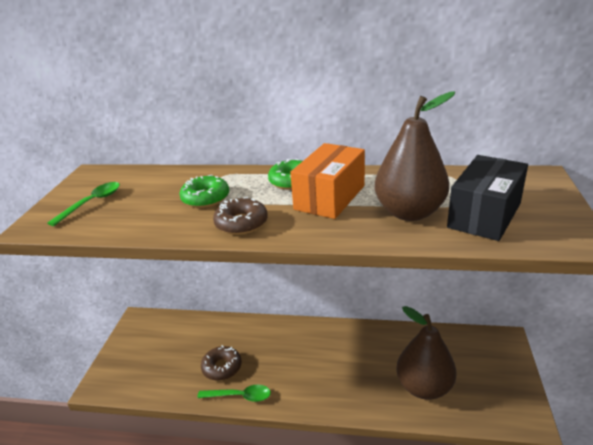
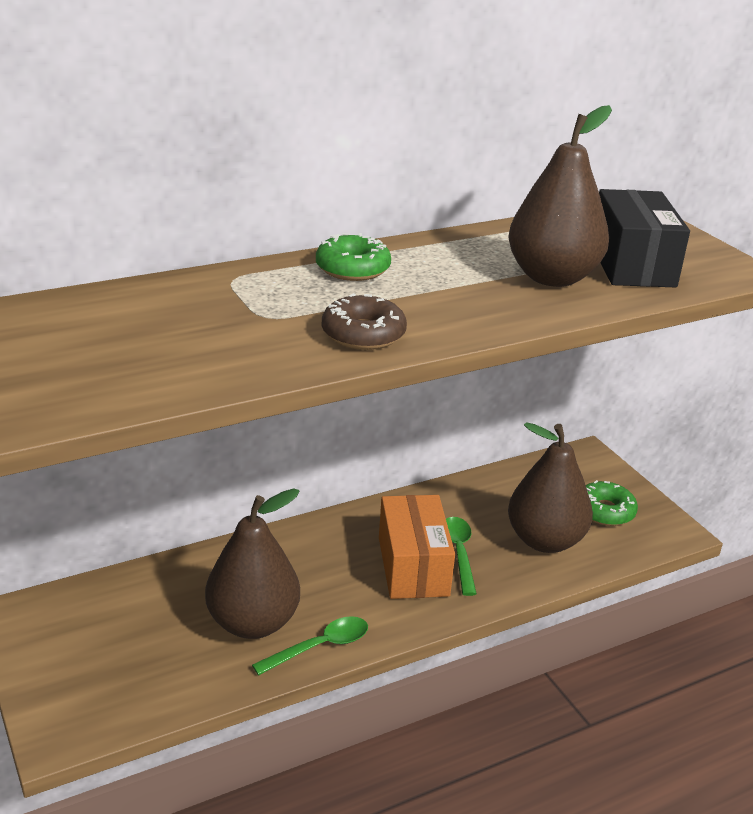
camera: 40 degrees left, 0 degrees up
green spoon [47,182,120,226] -> green spoon moved to [446,517,477,596]
green donut [179,175,229,208] -> green donut moved to [586,480,638,526]
brown donut [201,345,242,381] -> brown pear [205,488,300,639]
orange box [290,143,365,219] -> orange box moved to [379,495,455,599]

